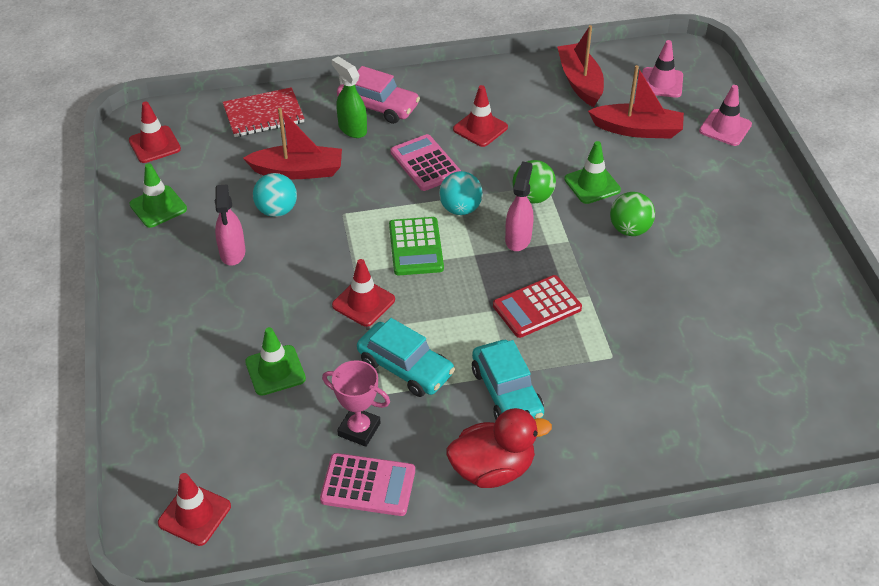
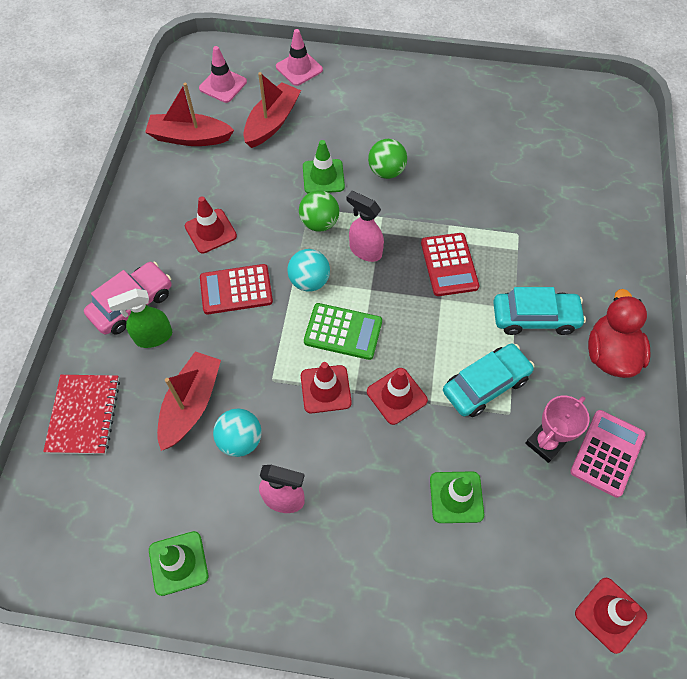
camera: 70 degrees left, 15 degrees up
red traffic cone [129,102,181,163] -> red traffic cone moved to [301,362,352,413]
pink calculator [391,134,461,191] -> red calculator [200,264,273,314]

